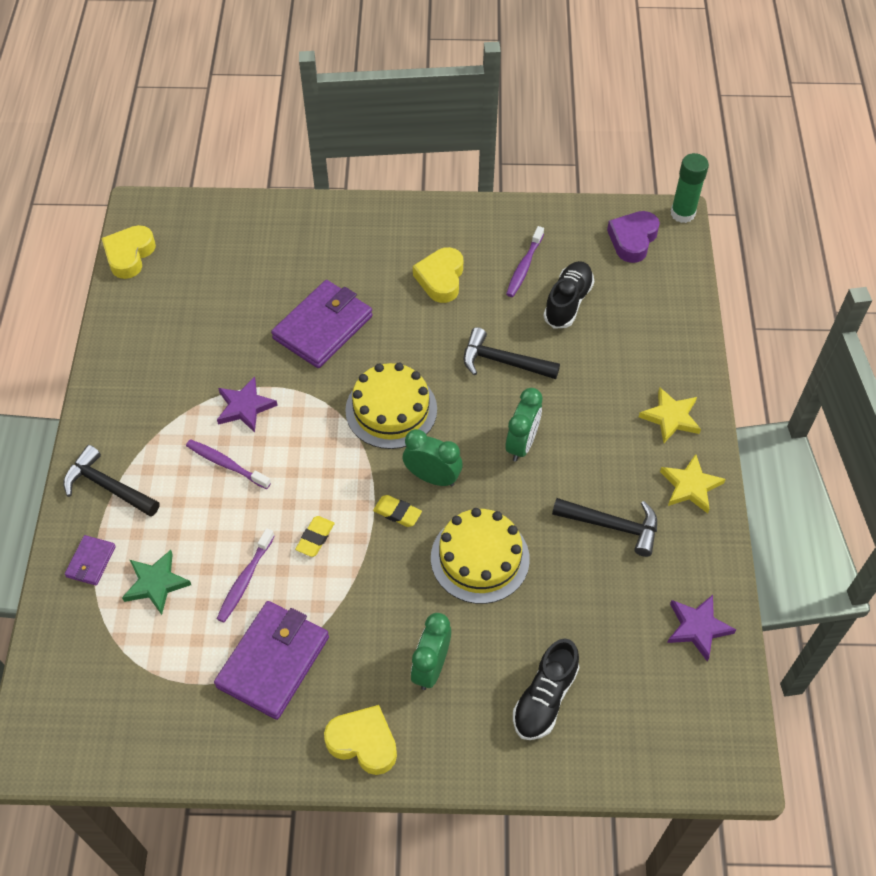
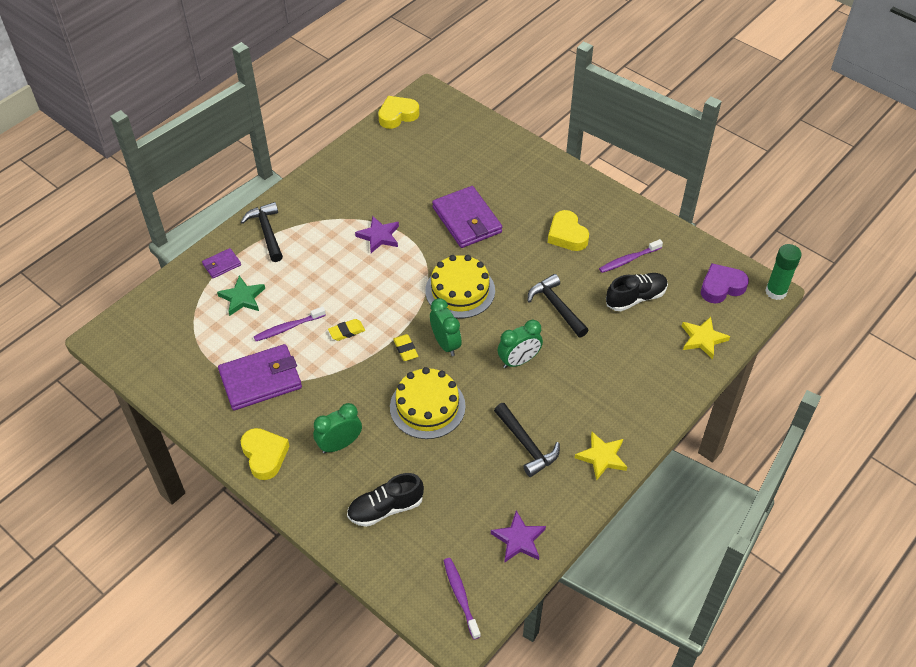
camera: 40 degrees right, 5 degrees down
purple toothbrush [186,439,271,489] -> purple toothbrush moved to [443,558,481,639]
purple wallet [271,280,373,368] -> purple wallet turned 75 degrees clockwise [432,186,502,248]
yellow heart [413,247,463,303] -> yellow heart turned 75 degrees counterclockwise [548,210,589,251]
yellow star [639,388,701,443] -> yellow star moved to [682,316,730,359]

